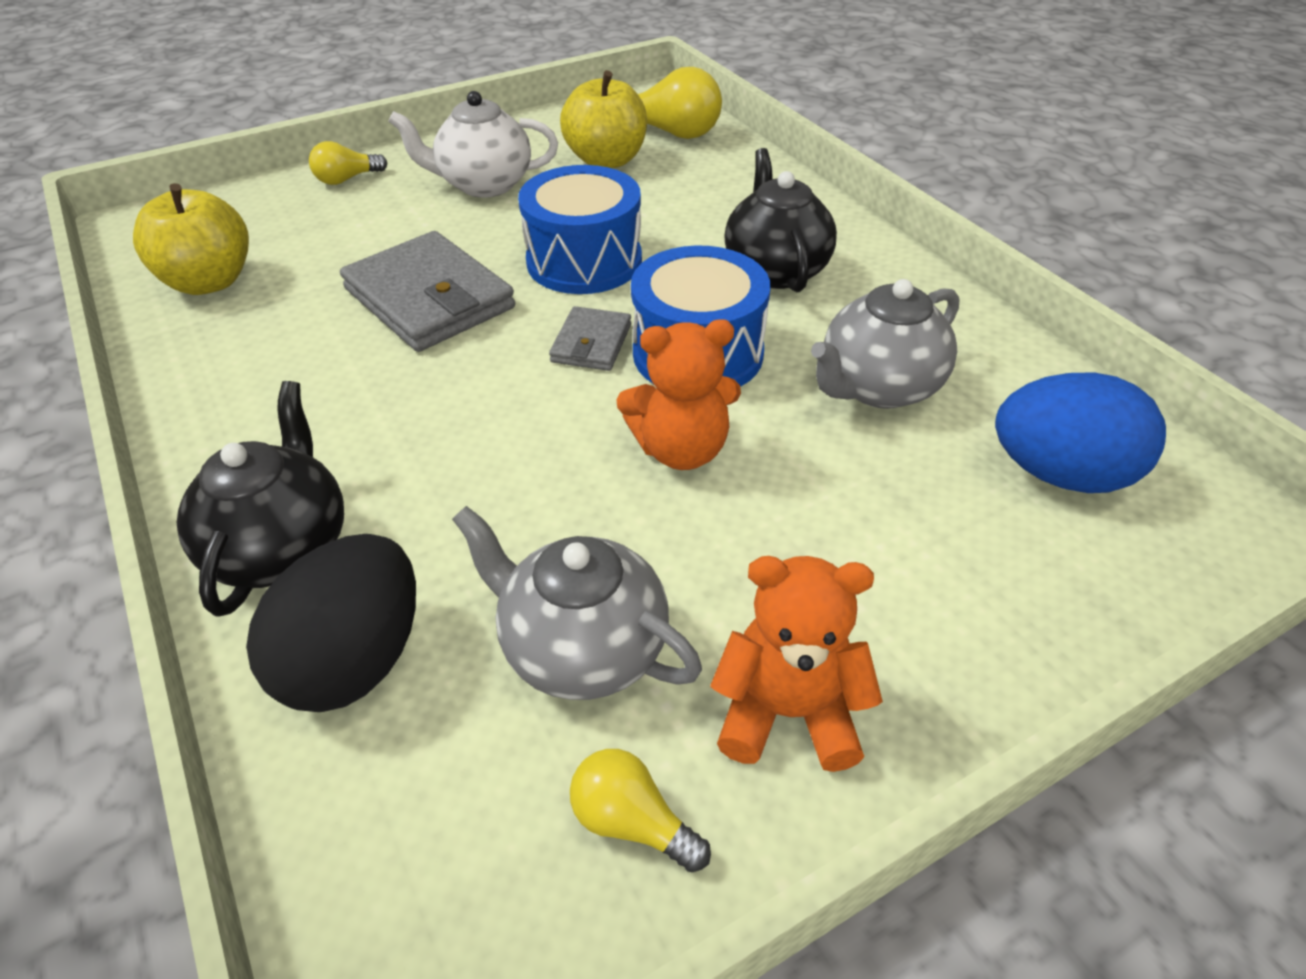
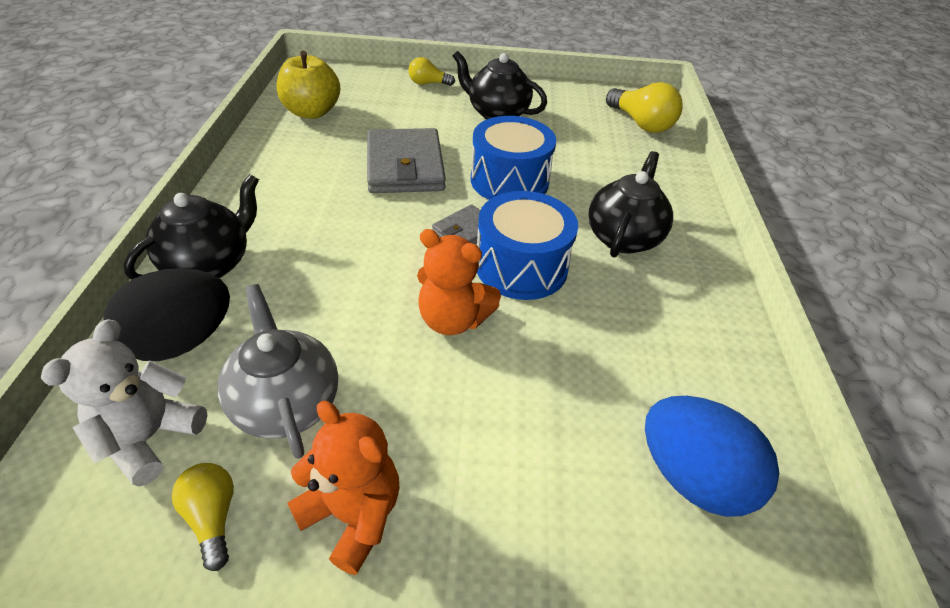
camera: 30 degrees right, 0 degrees up
white teapot [388,91,558,198] -> black teapot [453,51,547,119]
yellow apple [560,70,647,168] -> none
grey teapot [811,279,960,409] -> none
none -> white teddy bear [41,319,207,487]

